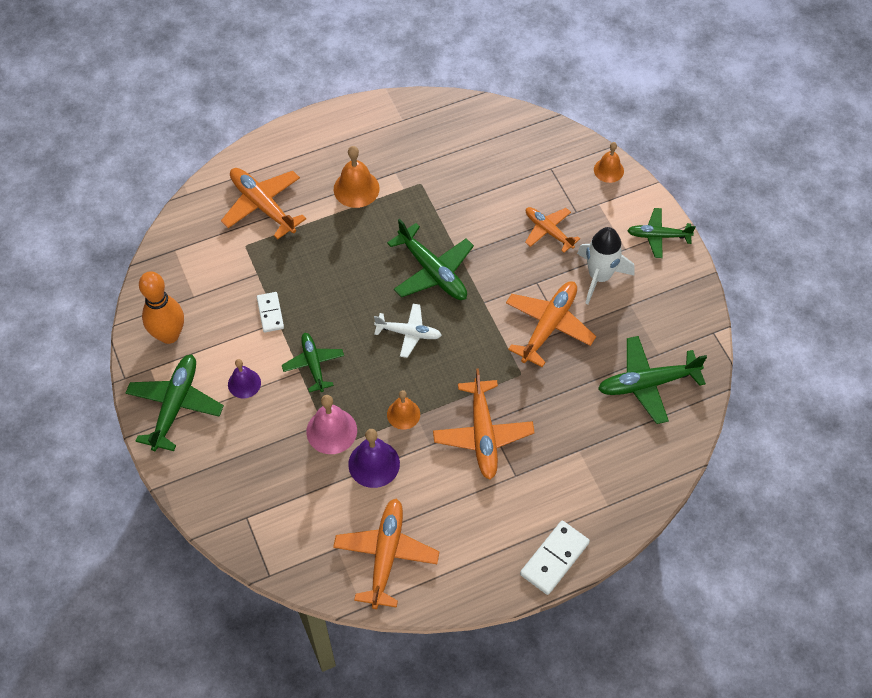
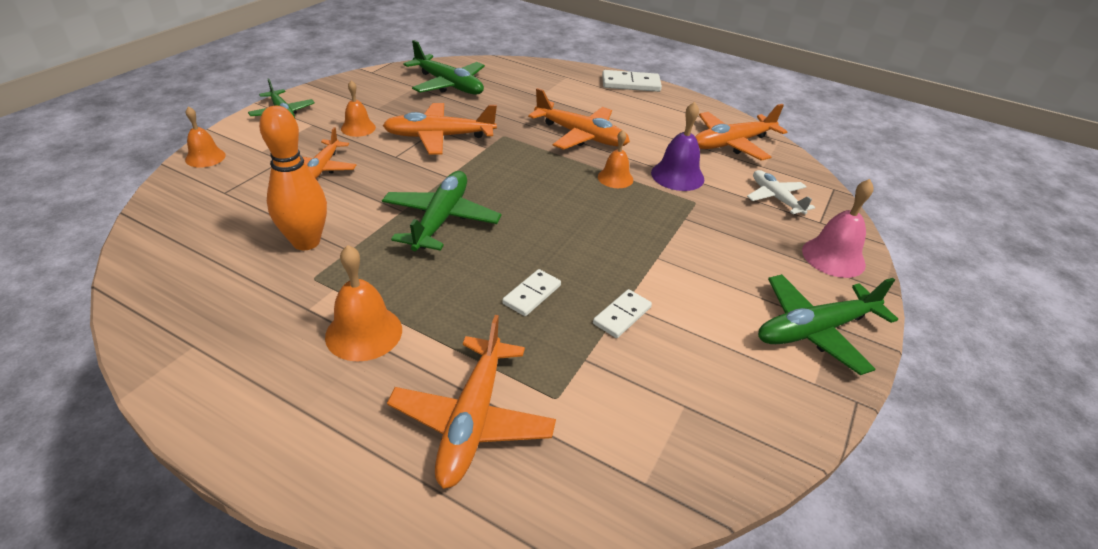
camera: 130 degrees left, 20 degrees down
orange bowling pin [139,271,184,344] -> orange bowling pin moved to [259,106,327,250]
purple bell [228,359,261,398] -> none
green plane [282,333,344,392] -> none
pink bell [306,395,357,454] -> pink bell moved to [802,179,873,278]
white plane [374,304,442,358] -> white plane moved to [747,170,815,215]
orange plane [433,368,535,480] -> orange plane turned 75 degrees clockwise [528,88,630,150]
white rocket [577,227,634,304] -> orange bell [341,80,376,137]
none -> white domino [502,269,561,316]

